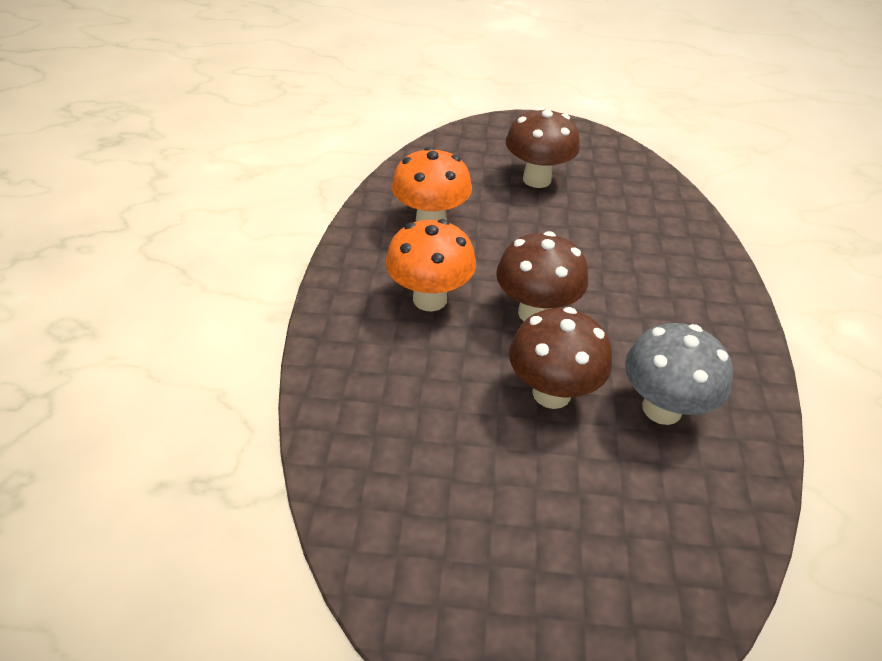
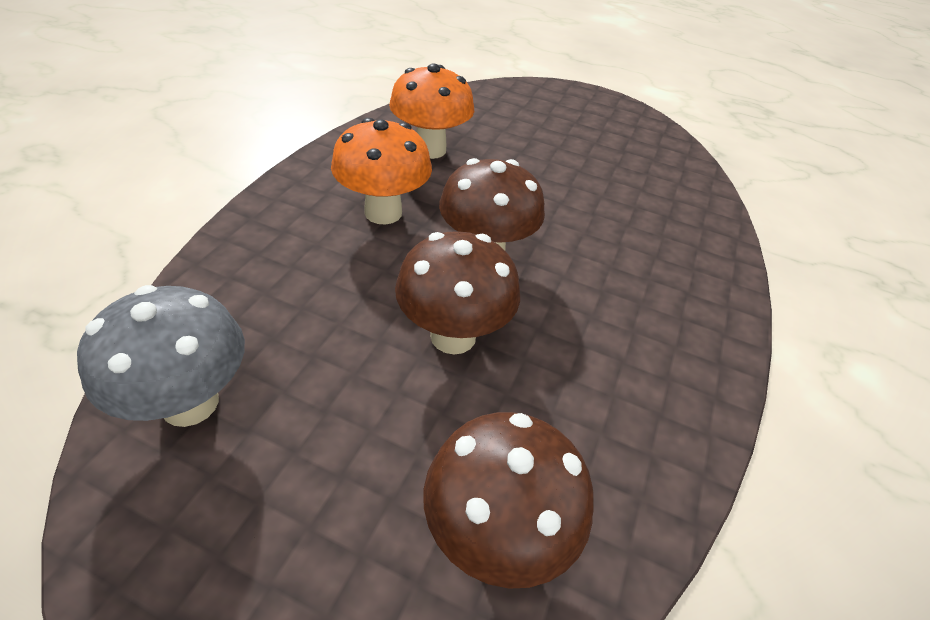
camera: 15 degrees right, 0 degrees up
brown mushroom [506,107,580,188] -> brown mushroom moved to [423,412,594,589]
grey mushroom [625,323,733,425] -> grey mushroom moved to [77,285,245,427]

